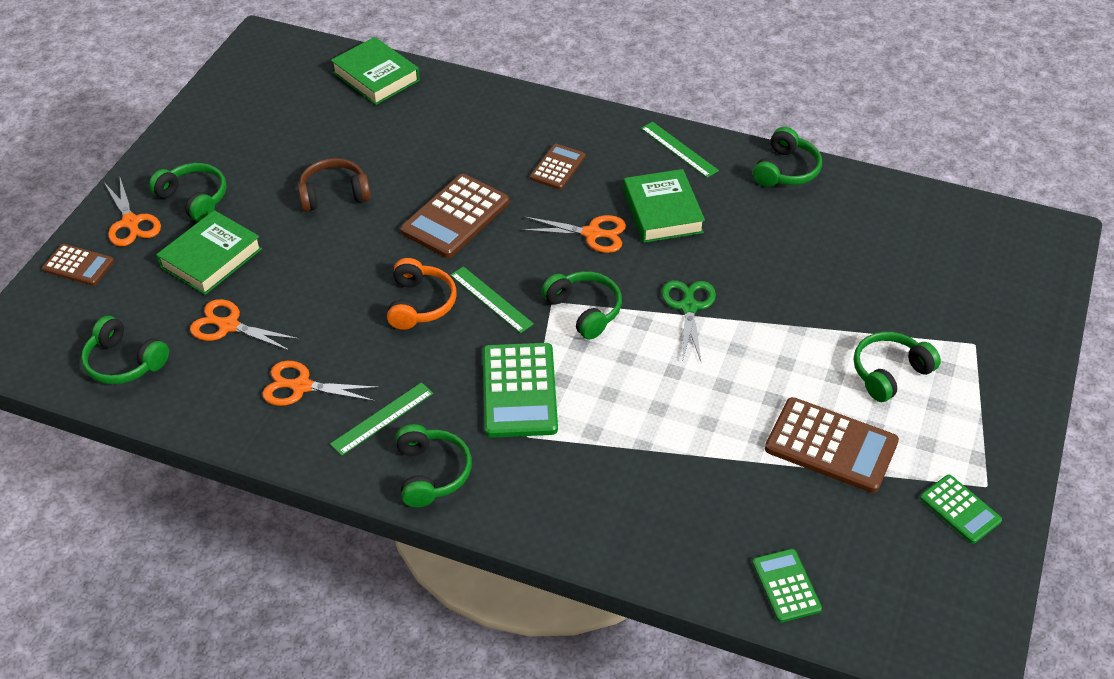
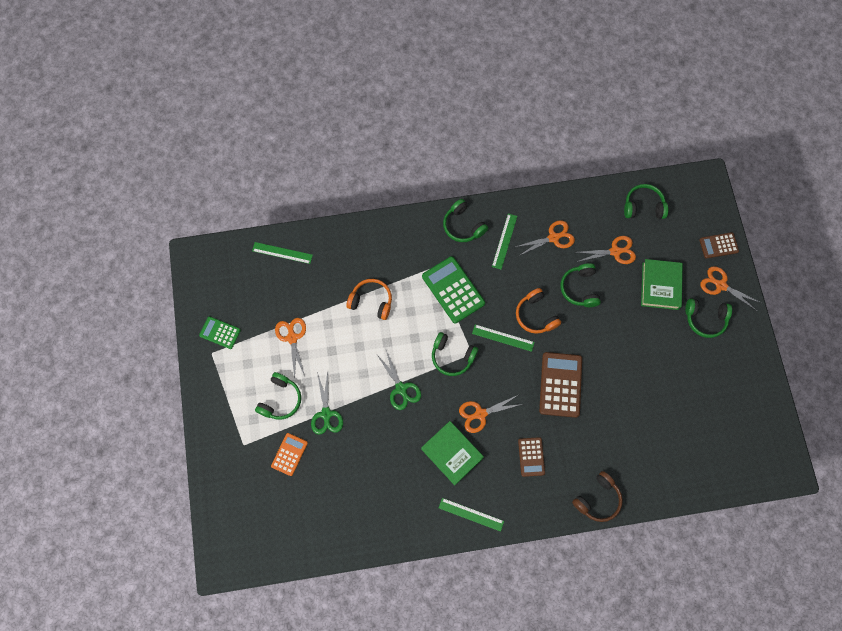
camera: 150 degrees right, 25 degrees up
brown headphones [298,158,371,211] -> brown headphones moved to [572,471,623,522]
green book [331,37,420,105] -> none
green calculator [752,549,822,622] -> green ruler [252,242,313,264]
green headphones [753,127,822,187] -> green headphones moved to [561,263,601,307]
brown calculator [765,397,899,493] -> orange scissors [275,318,306,378]
none -> orange calculator [271,433,308,476]
none -> green scissors [311,372,343,435]
none -> orange headphones [346,279,392,320]

